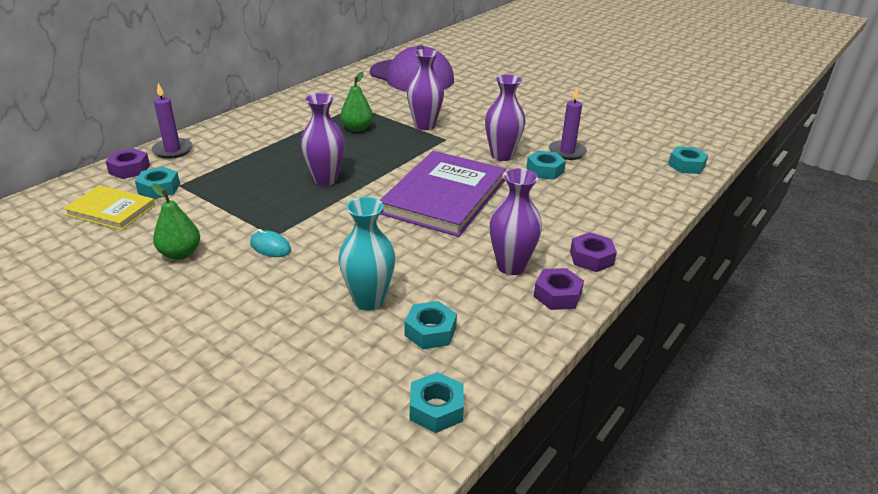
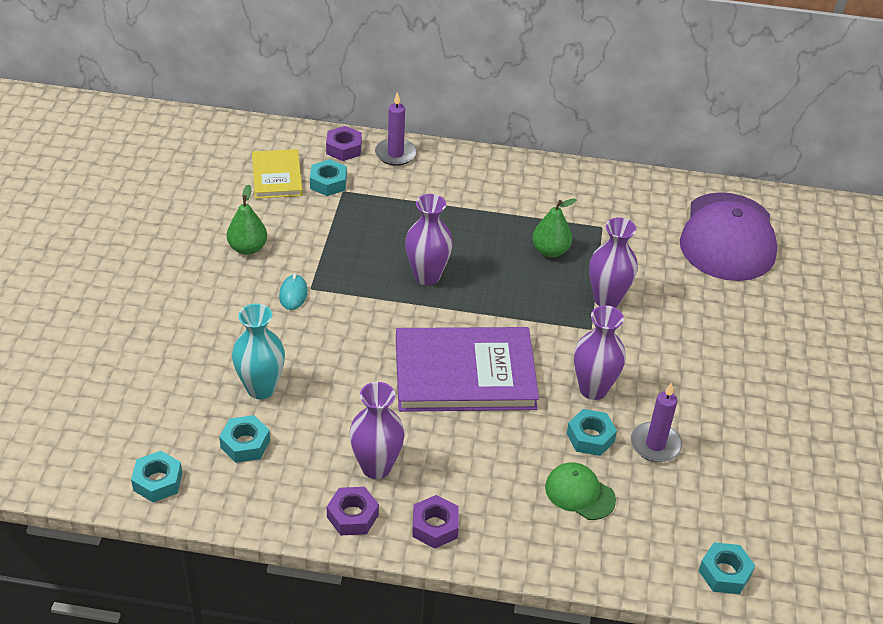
camera: 60 degrees right, 10 degrees up
none -> green cap [545,463,616,520]

